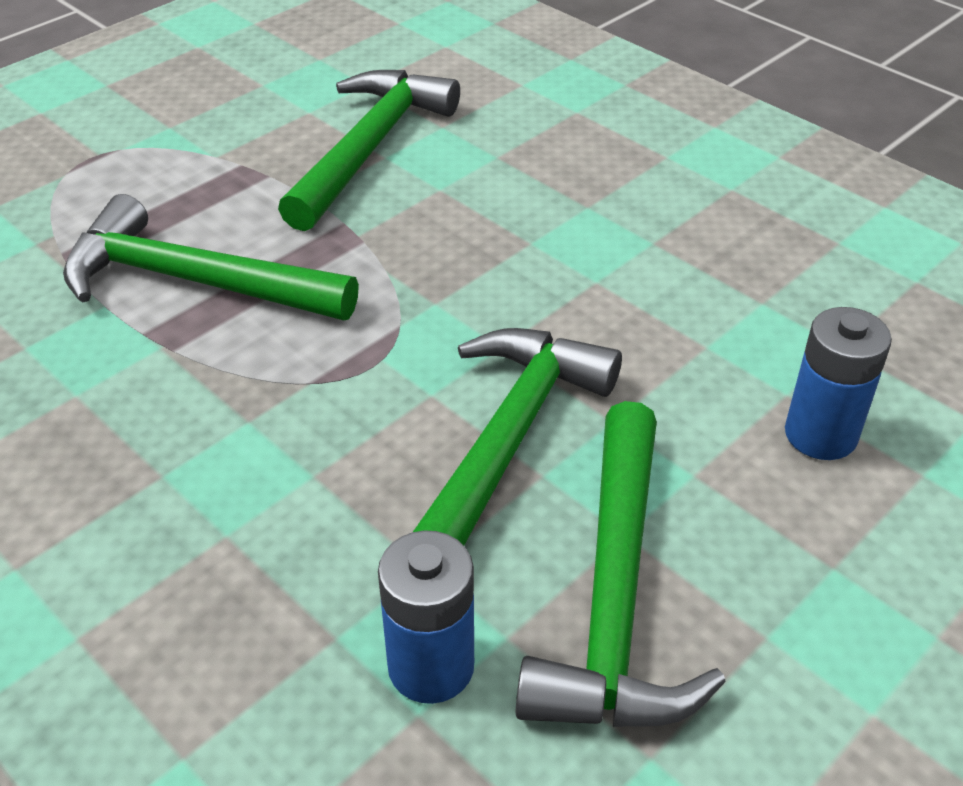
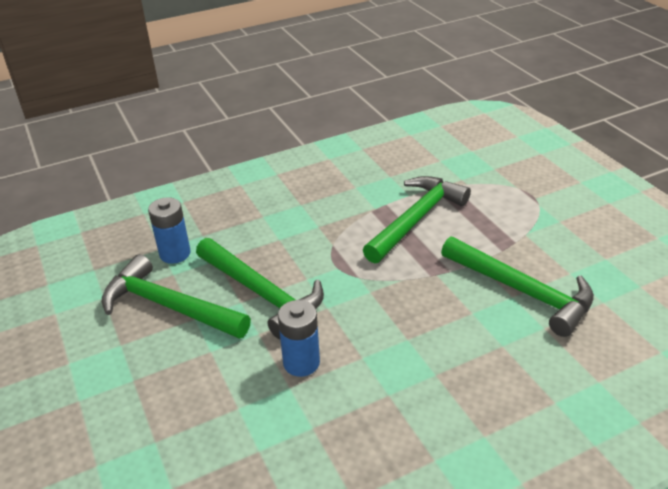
camera: 110 degrees right, 5 degrees down
blue battery [785,307,892,460] -> blue battery moved to [278,300,320,377]

